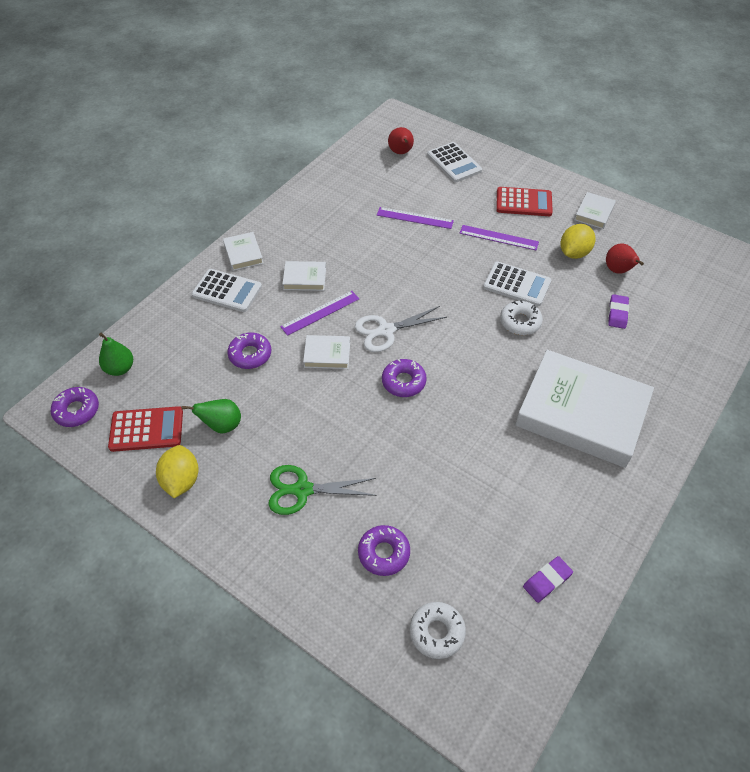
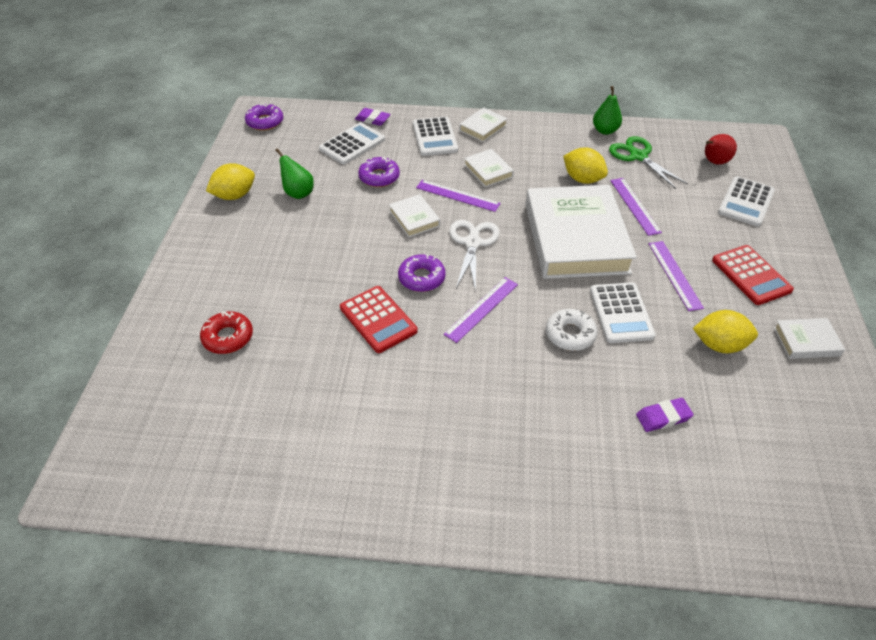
camera: 60 degrees right, 5 degrees down
green pear [99,333,133,376] -> green pear moved to [593,86,622,135]
red calculator [108,406,183,452] -> red calculator moved to [340,286,418,353]
green scissors [268,465,377,515] -> green scissors moved to [609,136,688,189]
white scissors [355,306,447,352] -> white scissors turned 60 degrees clockwise [449,220,500,292]
purple donut [358,525,410,576] -> red donut [200,312,253,354]
white donut [410,602,466,659] -> none
white book [515,350,654,468] -> white book moved to [525,185,637,279]
purple eraser [523,556,573,603] -> purple eraser moved to [355,108,391,126]
red pear [606,244,644,273] -> none
none -> white calculator [319,123,385,165]
none -> purple ruler [444,277,518,343]
none -> yellow lemon [563,148,608,184]

